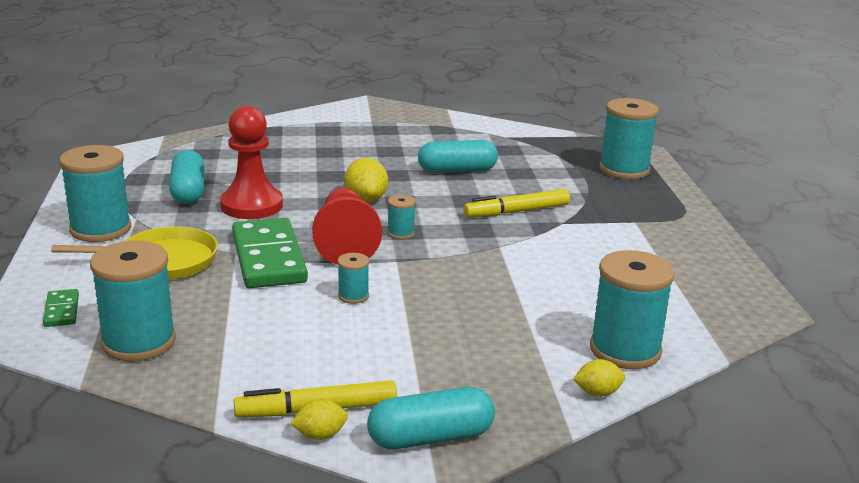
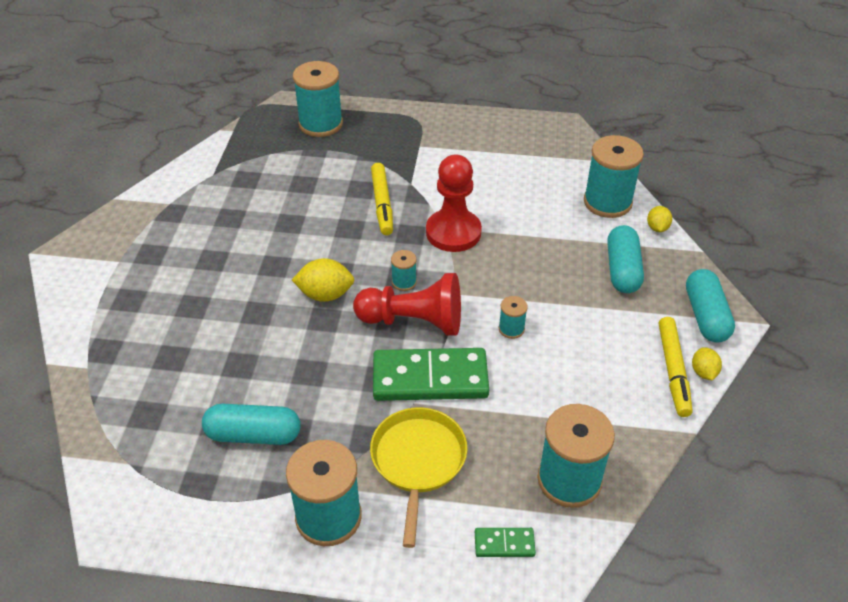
camera: 75 degrees left, 20 degrees up
red pawn [220,106,283,219] -> red pawn moved to [426,155,482,252]
turquoise capsule [418,140,498,173] -> turquoise capsule moved to [607,225,644,293]

